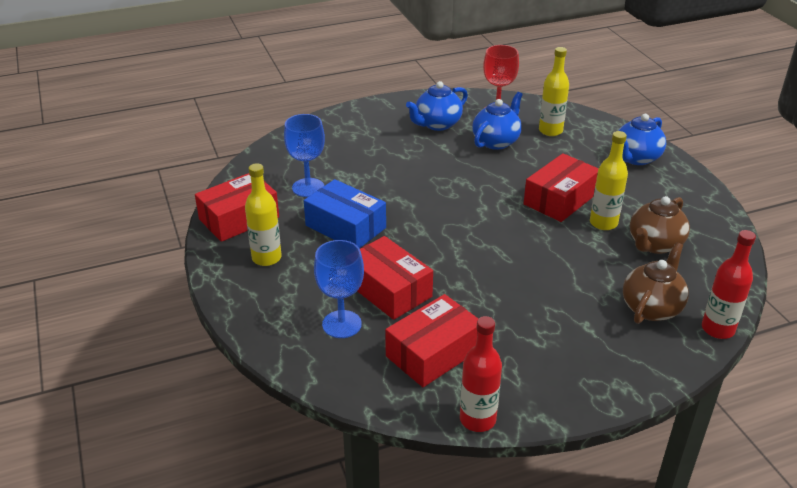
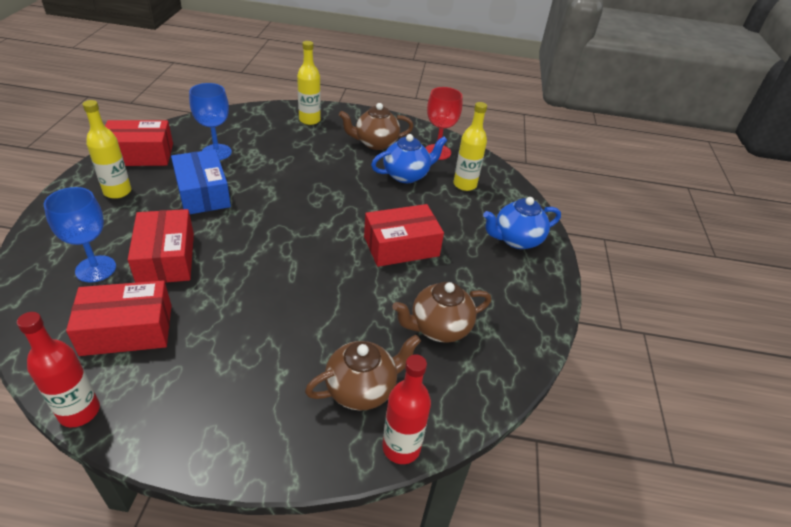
camera: 25 degrees right, 5 degrees up
blue teapot [406,81,468,131] -> brown teapot [339,103,414,150]
yellow bottle [590,131,628,230] -> yellow bottle moved to [297,41,321,125]

